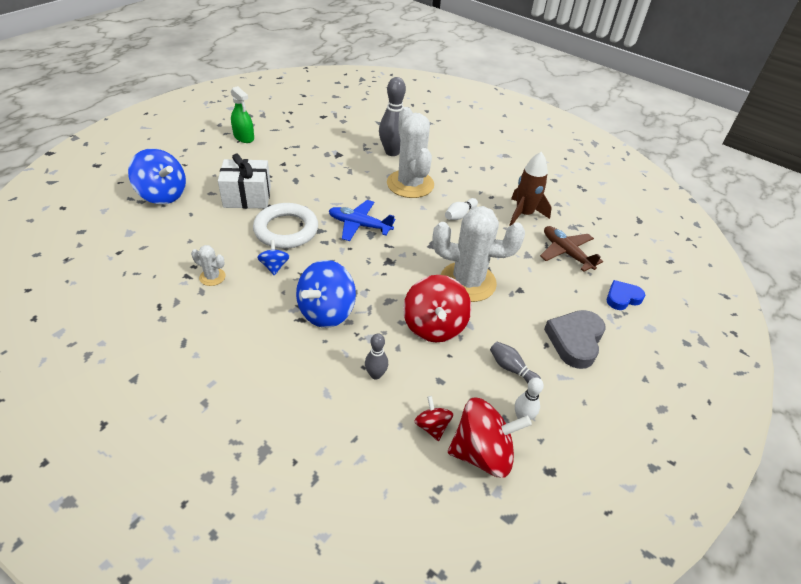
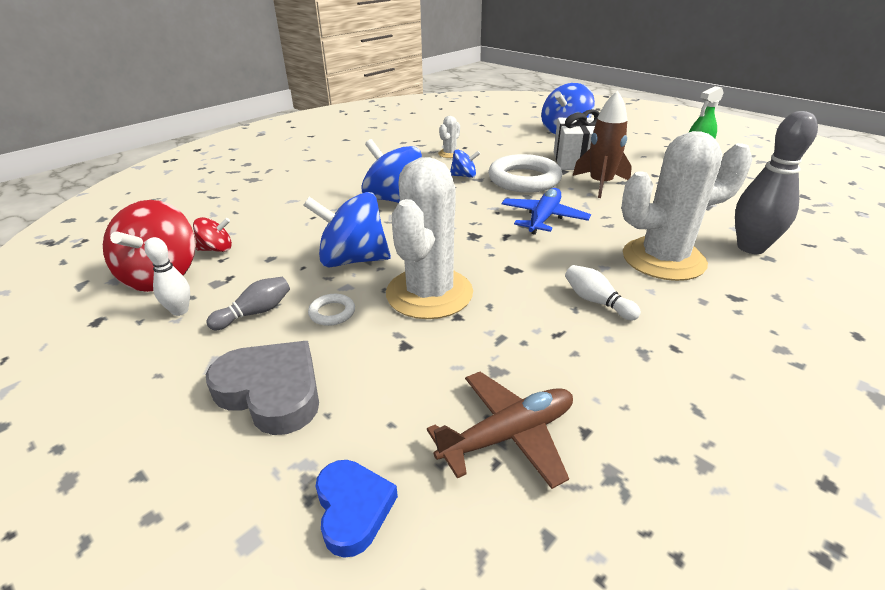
camera: 100 degrees right, 10 degrees down
grey bowling pin [365,333,388,380] -> none
red spinning top [403,275,471,342] -> blue spinning top [303,192,391,267]
brown rocket [509,152,552,226] -> brown rocket moved to [573,90,632,198]
none -> white ring [308,294,355,326]

